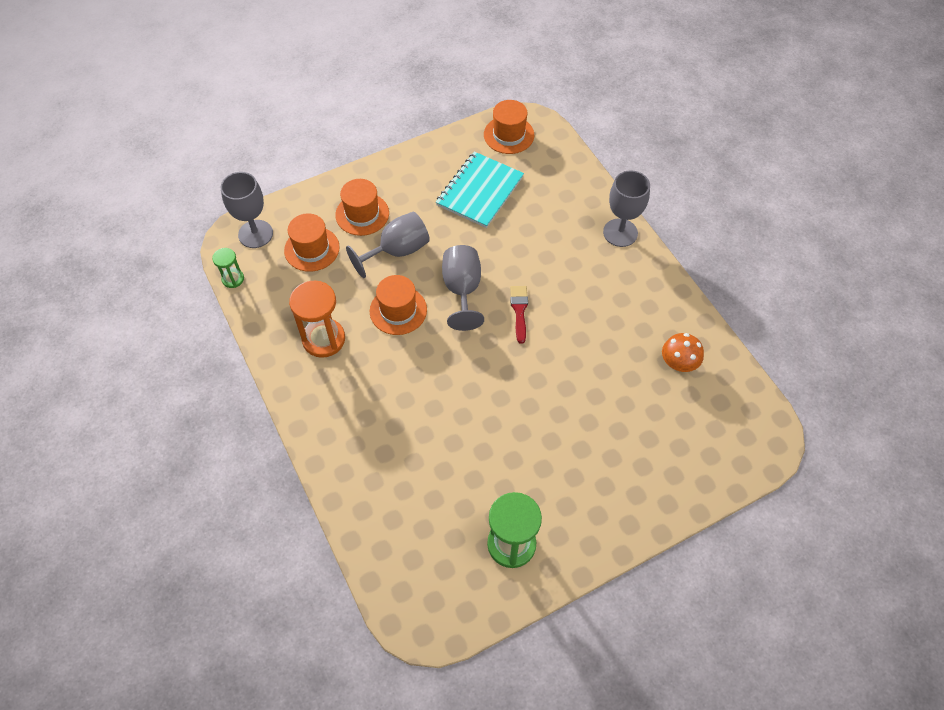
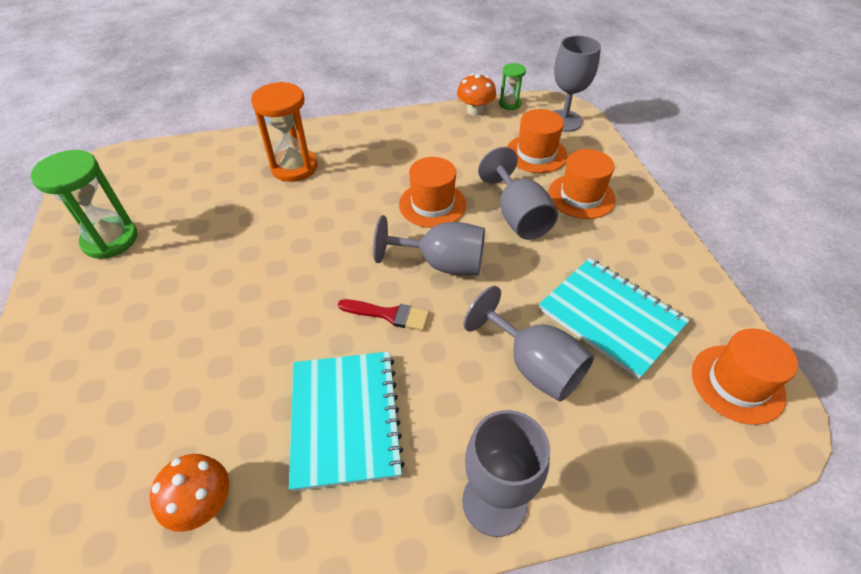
camera: 105 degrees right, 10 degrees down
orange hourglass [289,281,345,358] -> orange hourglass moved to [251,82,317,182]
none -> turquoise notebook [289,352,405,491]
none -> orange mushroom [457,73,496,116]
none -> grey goblet [464,286,594,402]

